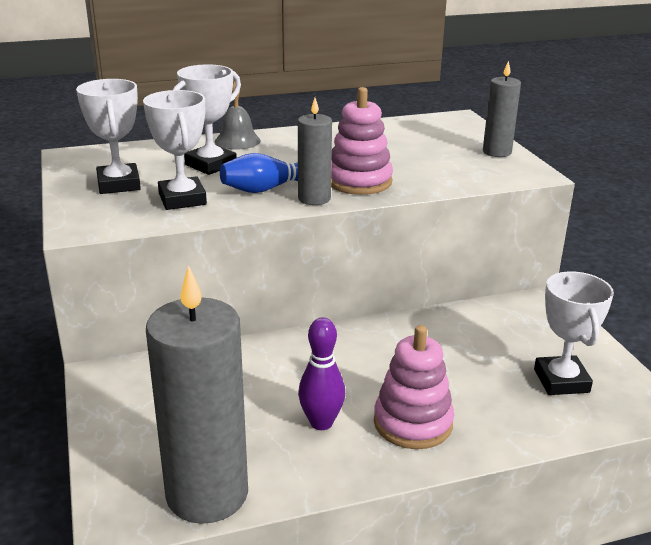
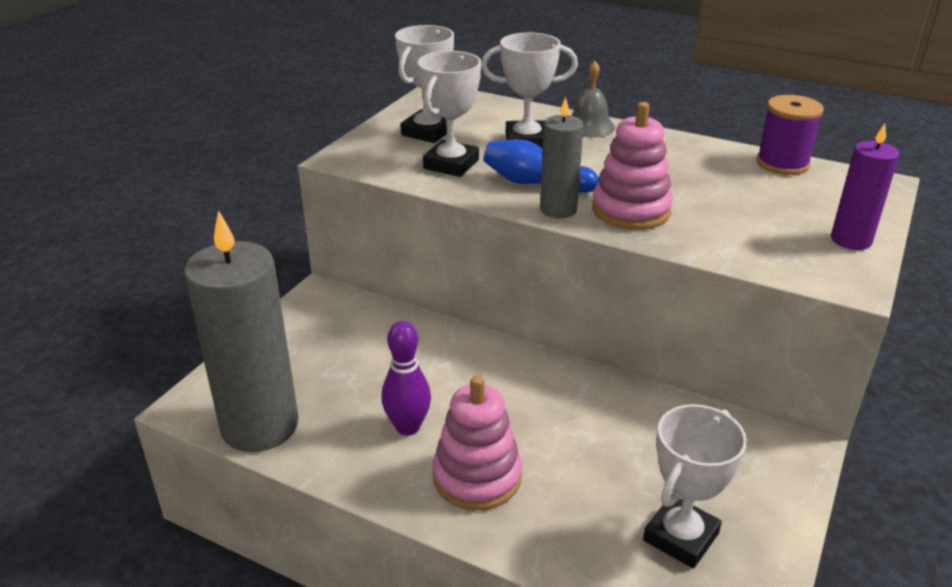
camera: 45 degrees right, 5 degrees up
grey candle [483,60,521,157] -> purple candle [831,123,899,250]
none -> purple spool [756,95,824,175]

